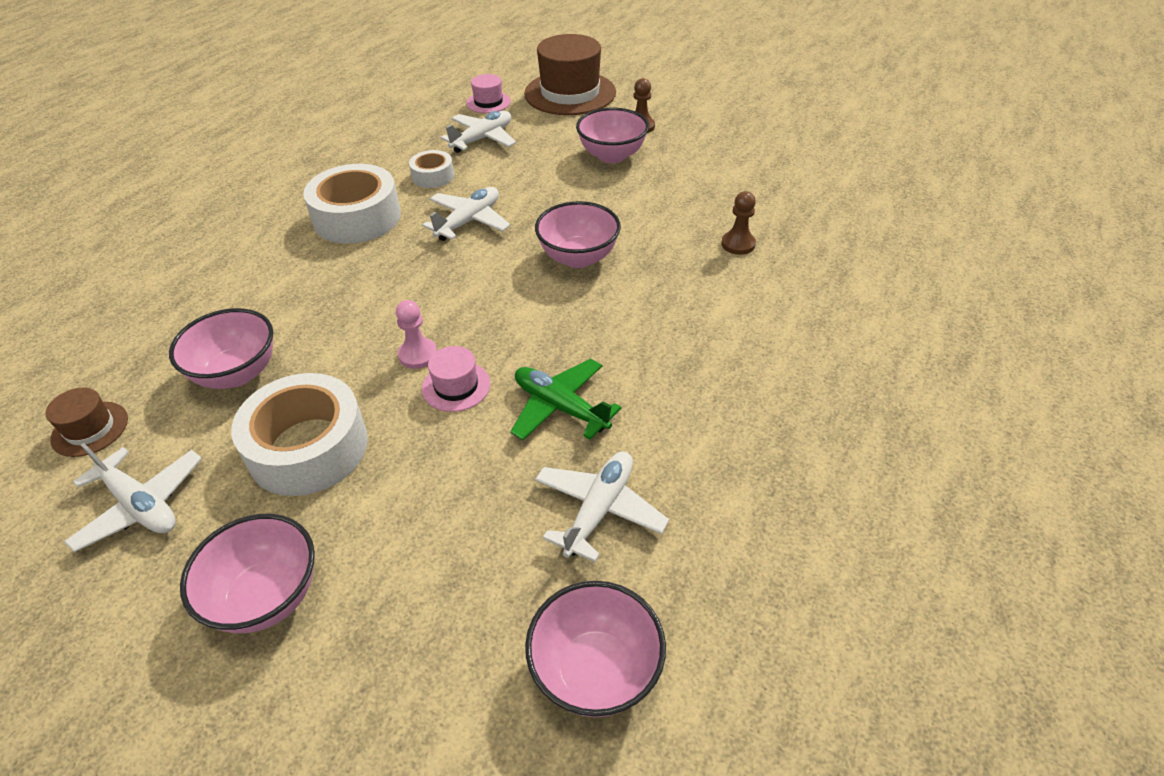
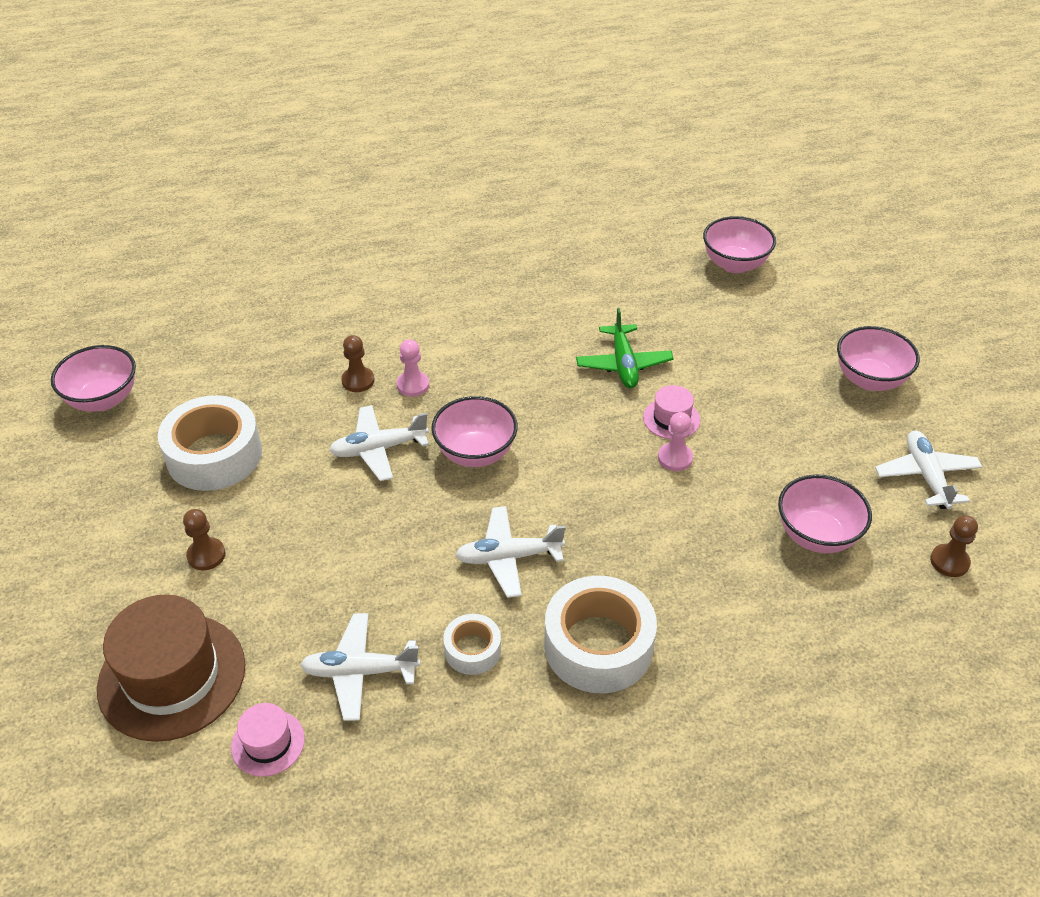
camera: 135 degrees left, 0 degrees up
brown hat [46,387,128,457] -> brown pawn [930,515,978,577]
white tape [231,373,368,496] -> white tape moved to [158,395,262,491]
white plane [535,451,669,562] -> white plane moved to [329,405,429,481]
pink bowl [576,108,649,163] -> pink bowl moved to [51,345,136,412]
none -> pink pawn [396,339,429,397]

